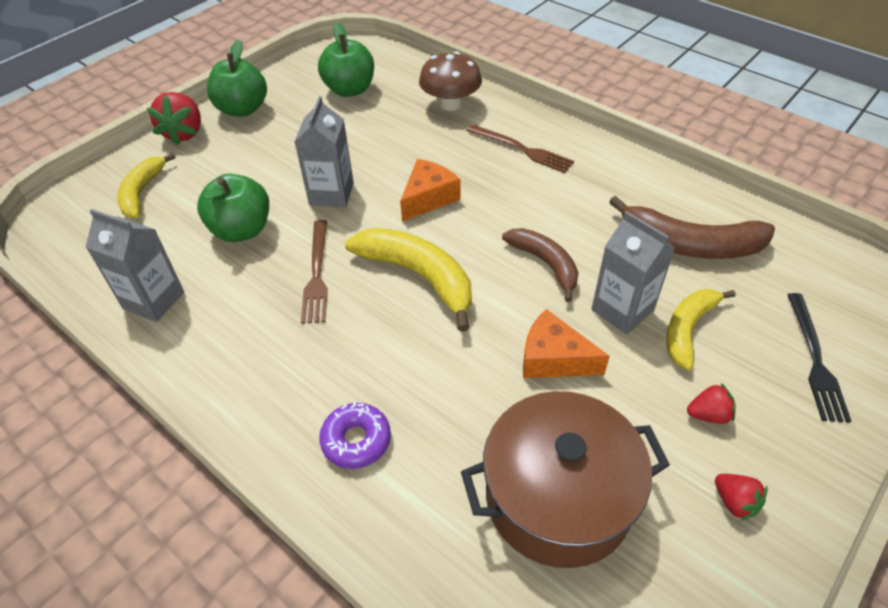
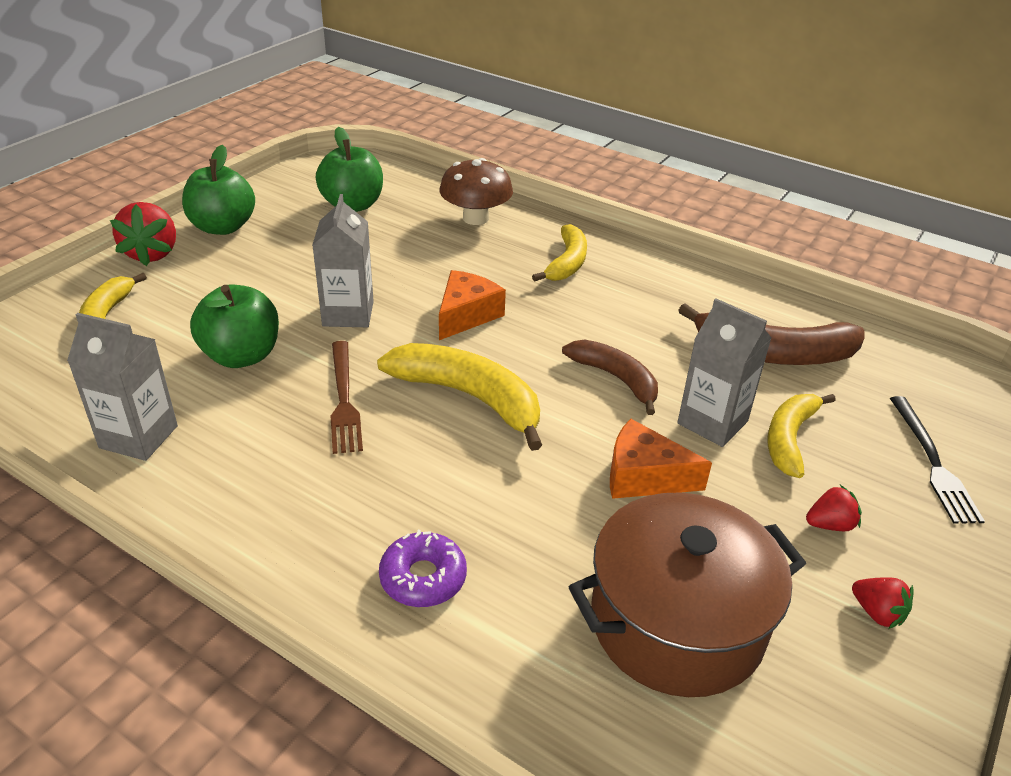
camera: 10 degrees left, 10 degrees down
brown fork [466,124,574,173] -> yellow banana [532,224,587,281]

